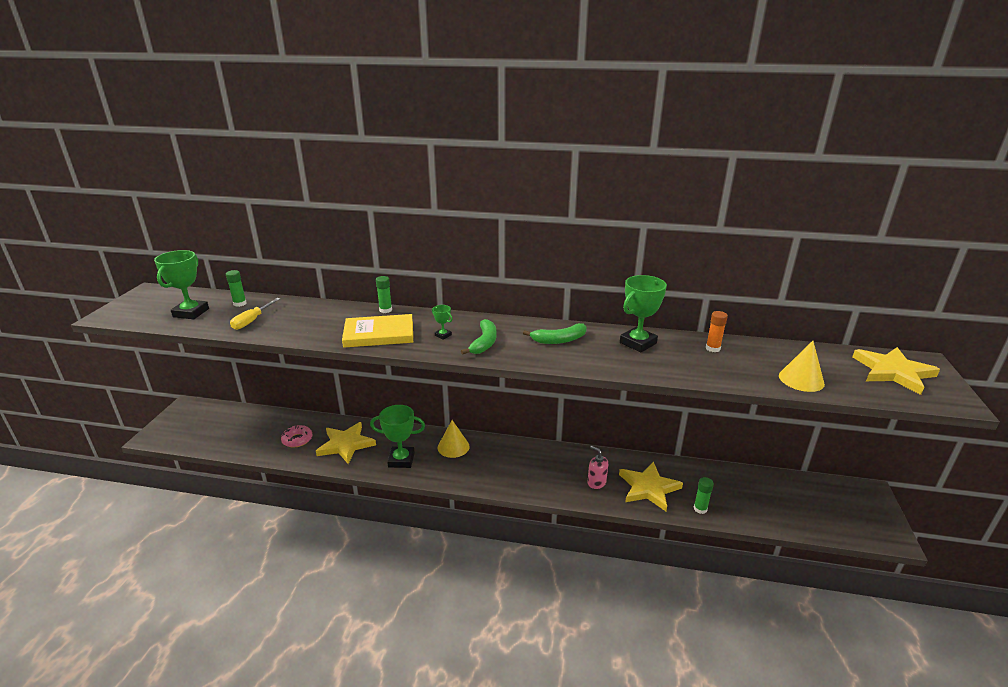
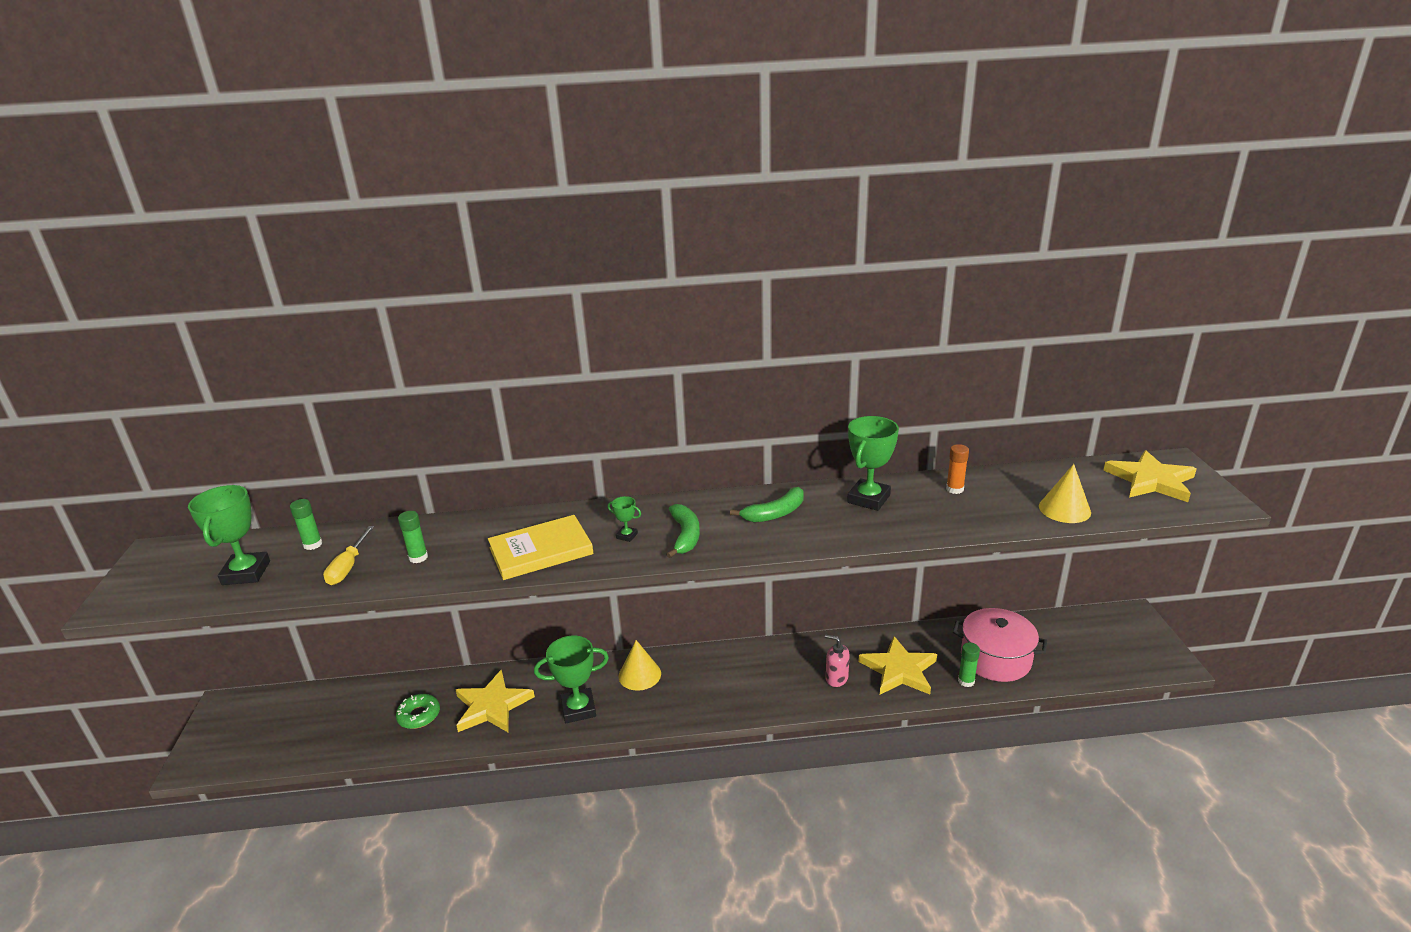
camera: 15 degrees left, 0 degrees up
pink donut [281,425,312,447] -> green donut [396,694,440,729]
green glue stick [376,276,392,313] -> green glue stick moved to [398,511,428,563]
none -> pink pot [953,608,1047,682]

